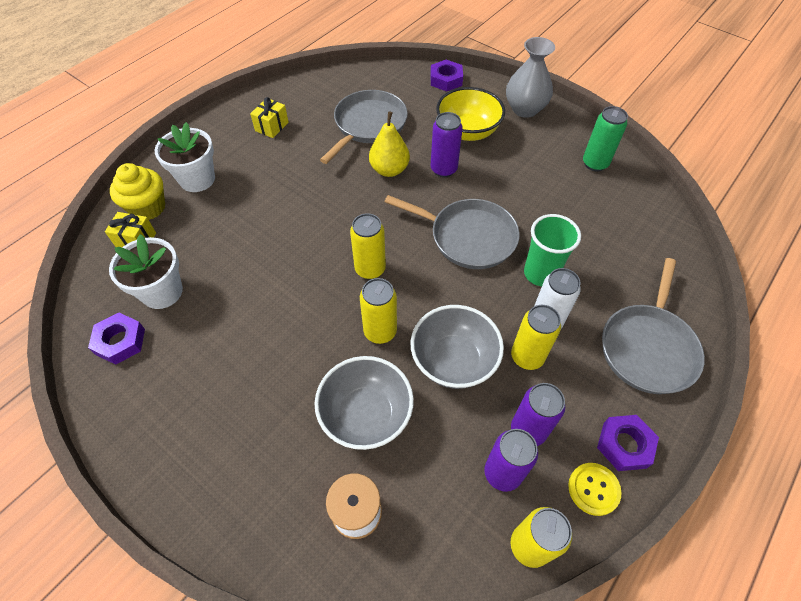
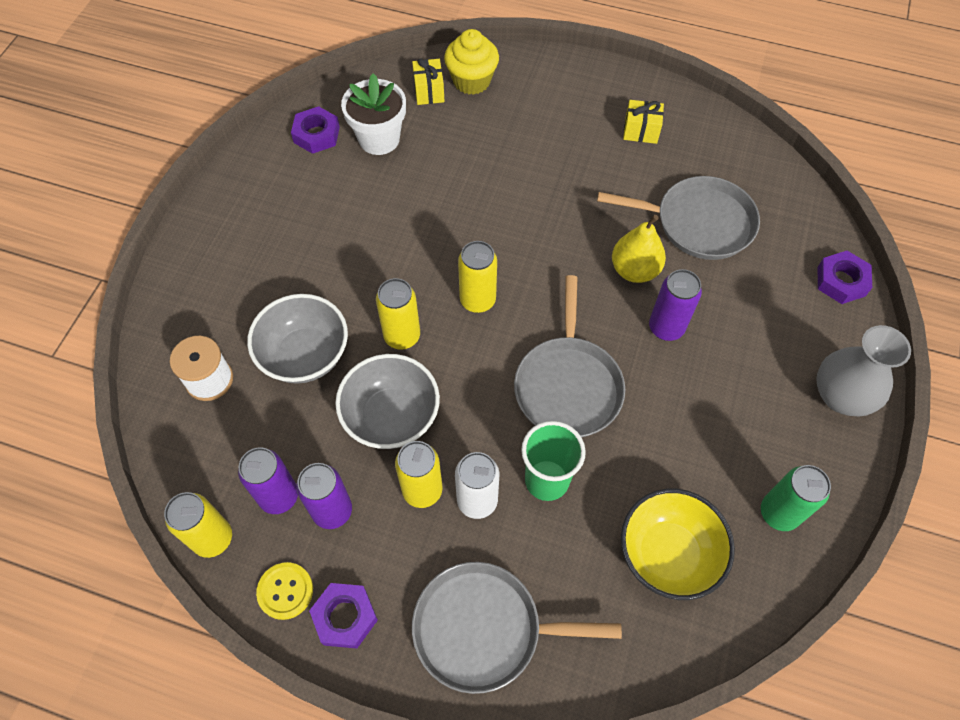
camera: 70 degrees right, 5 degrees up
white flower pot [155,122,215,192] -> none
yellow bowl [436,87,505,141] -> yellow bowl moved to [621,489,735,600]

